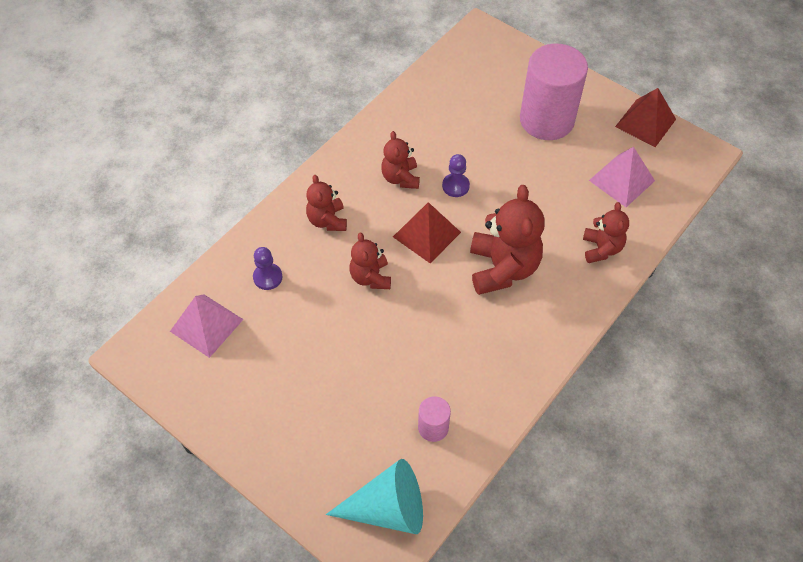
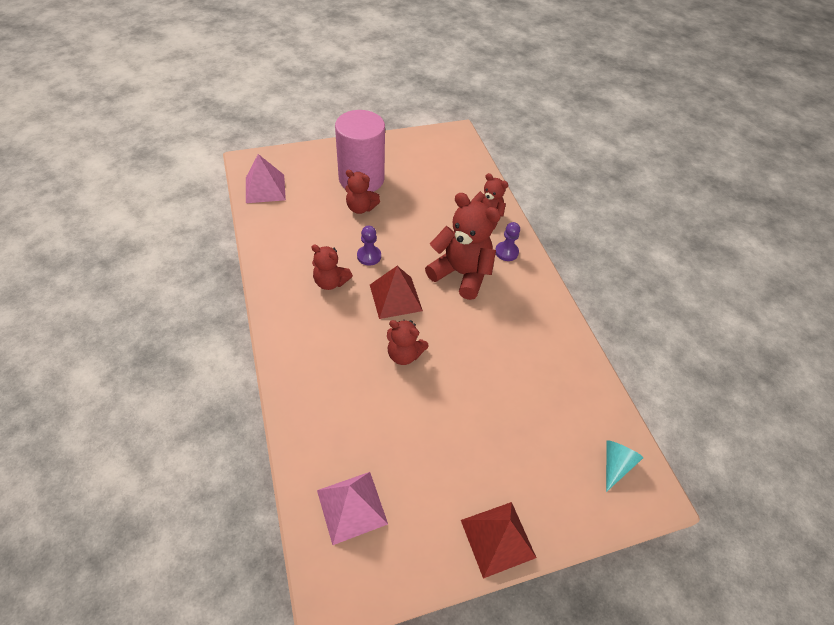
camera: 60 degrees left, 5 degrees down
purple pawn [253,247,282,290] -> purple pawn moved to [495,222,520,261]
red teddy bear [306,175,347,231] -> red teddy bear moved to [345,170,380,214]
turquoise cone [326,459,423,534] -> turquoise cone [606,440,644,492], size x0.56
pink cylinder [418,396,451,442] -> none
pink pyramid [589,147,655,207] -> pink pyramid moved to [246,154,286,203]
red pyramid [615,88,676,147] -> red pyramid moved to [461,502,536,579]

